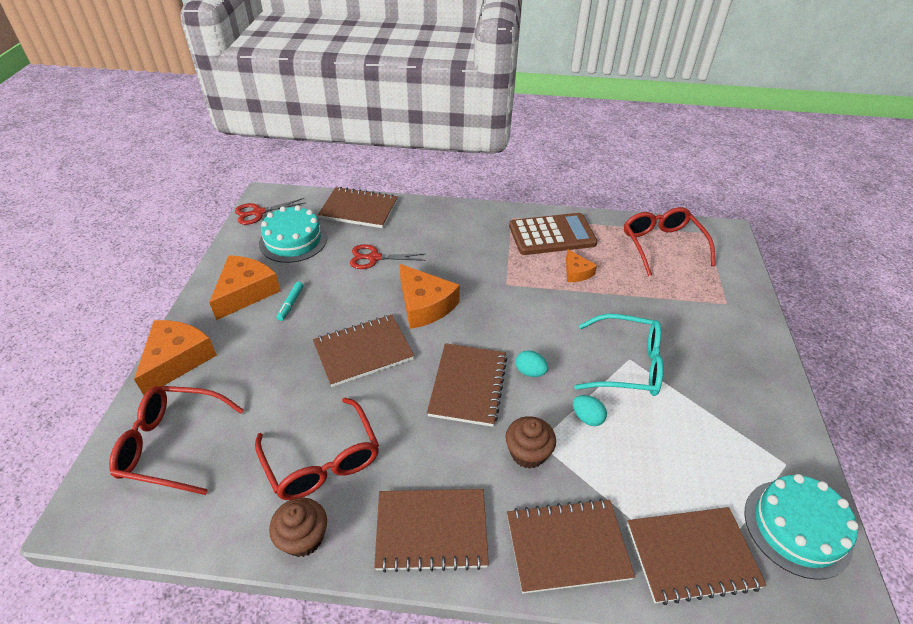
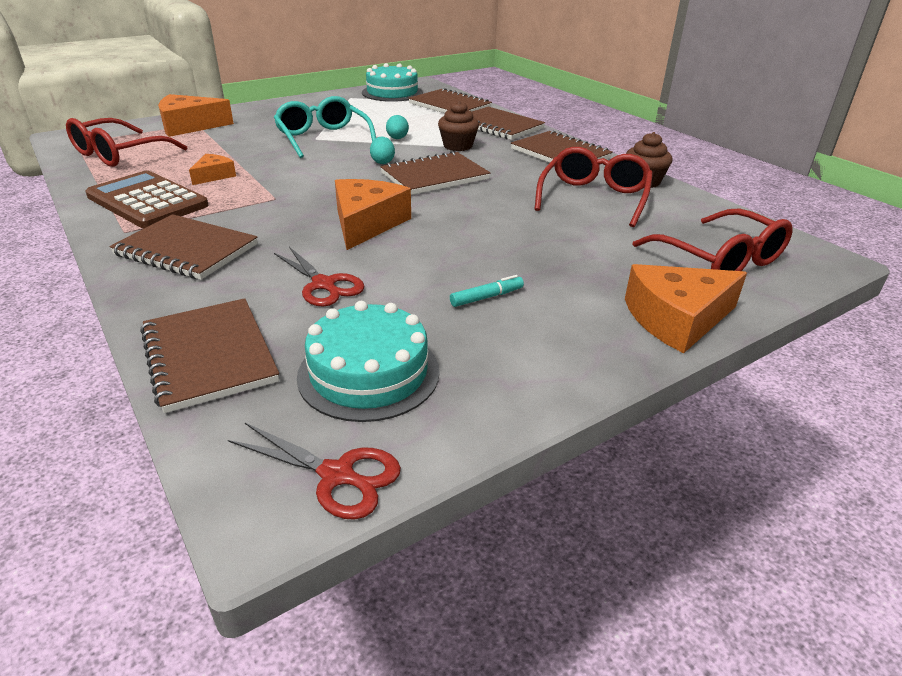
camera: 130 degrees left, 10 degrees down
orange cheese [209,255,281,320] -> orange cheese moved to [158,94,234,137]
brown notebook [313,315,414,387] -> brown notebook moved to [110,214,258,280]

